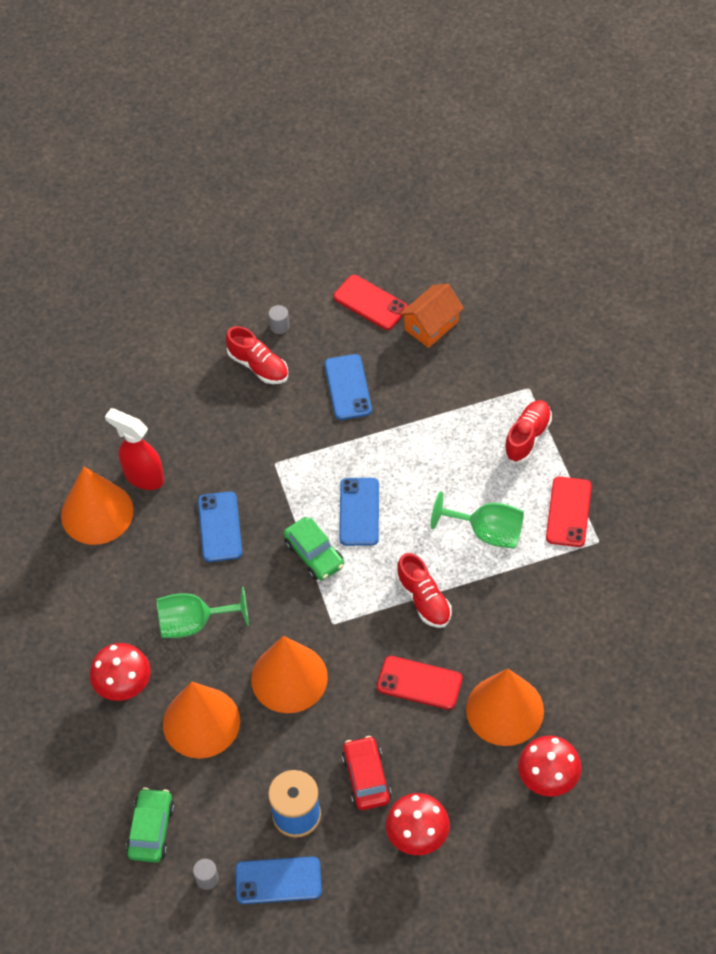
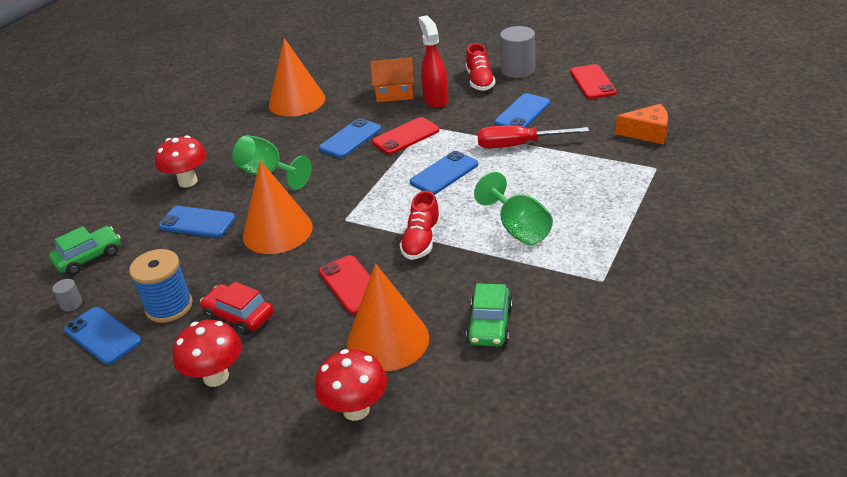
camera: 45 degrees right, 20 degrees down
red spray bottle [105,408,164,490] -> red spray bottle moved to [418,15,449,108]
orange cone [163,681,240,759] -> blue phone [159,206,236,238]
grey cylinder [268,305,290,334] -> grey cylinder [500,26,535,78], size x2.13
green car [284,517,344,580] -> green car moved to [466,283,513,346]
red car [342,736,392,810] -> red car turned 90 degrees counterclockwise [200,282,273,335]
orange house [399,283,464,348] -> orange house moved to [370,57,414,102]
red shoe [504,400,552,463] -> none
red phone [546,477,592,547] -> red phone moved to [372,117,439,155]
none -> red screwdriver [477,125,589,148]
none -> orange cheese [615,104,668,145]

